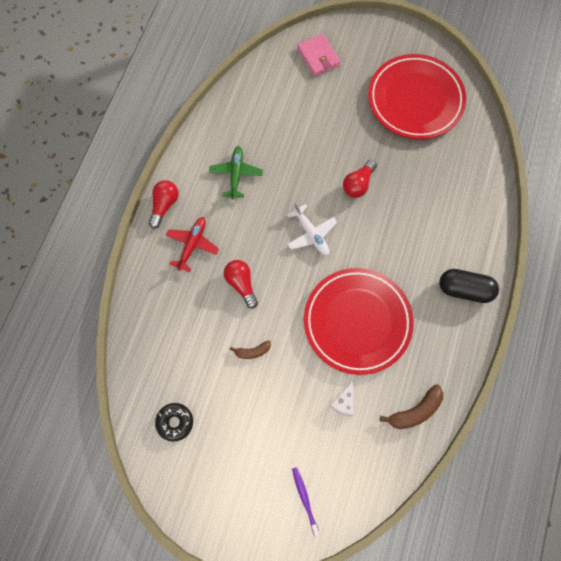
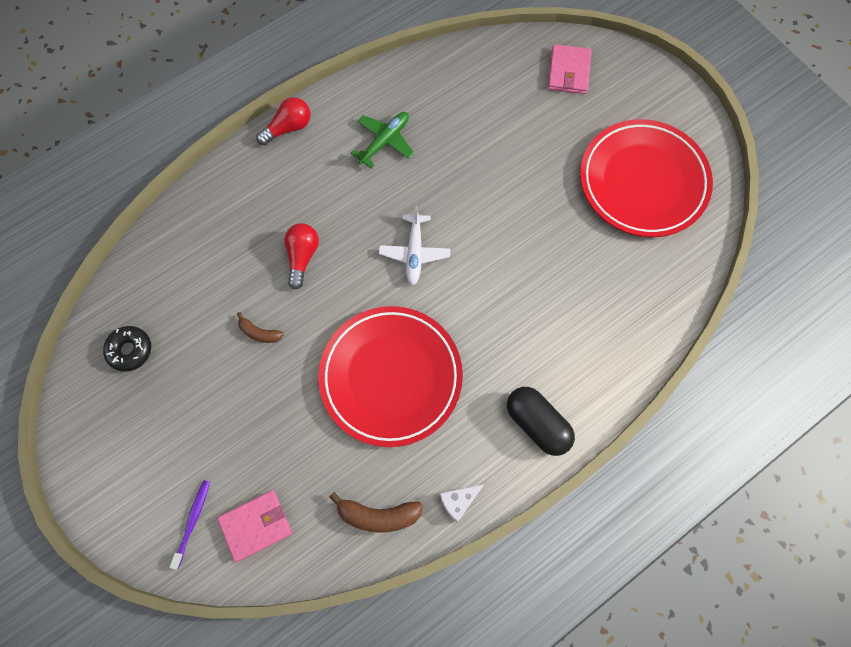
camera: 35 degrees right, 0 degrees up
red plane [166,217,219,272] -> none
white cheese [330,381,354,416] -> white cheese moved to [439,484,484,522]
red light bulb [343,160,377,198] -> none
none -> pink wallet [217,490,292,562]

